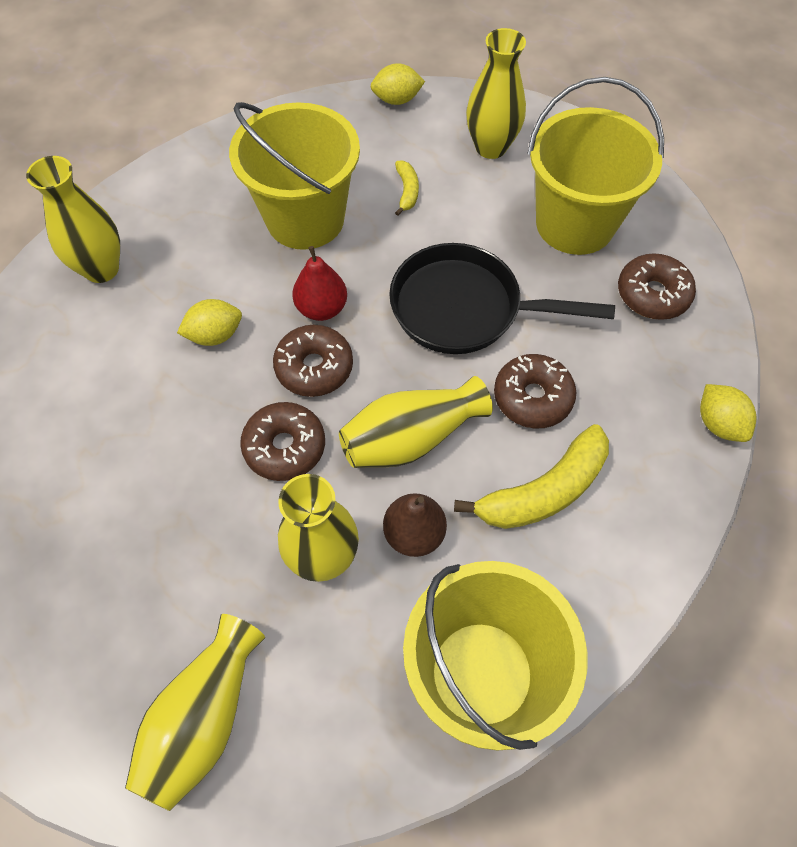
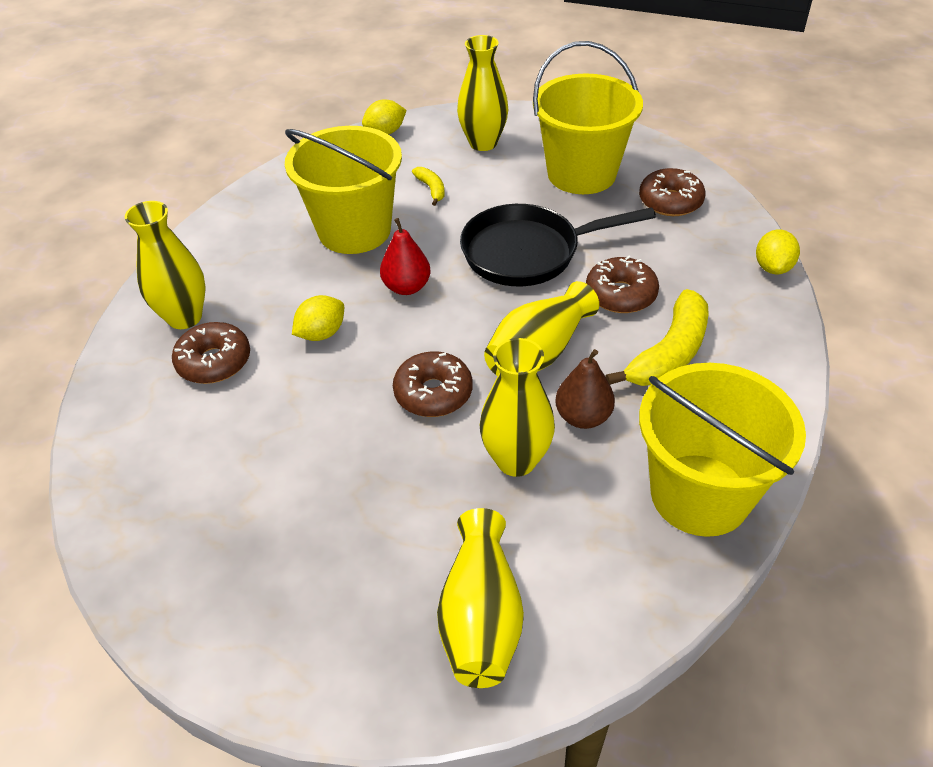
camera: 20 degrees left, 15 degrees down
brown donut [273,325,353,397] -> brown donut moved to [172,322,250,384]
yellow lemon [700,384,756,442] -> yellow lemon turned 60 degrees clockwise [756,229,800,274]

